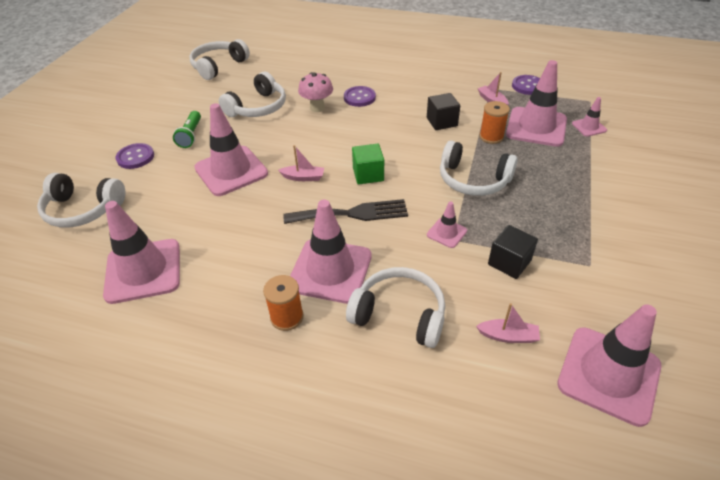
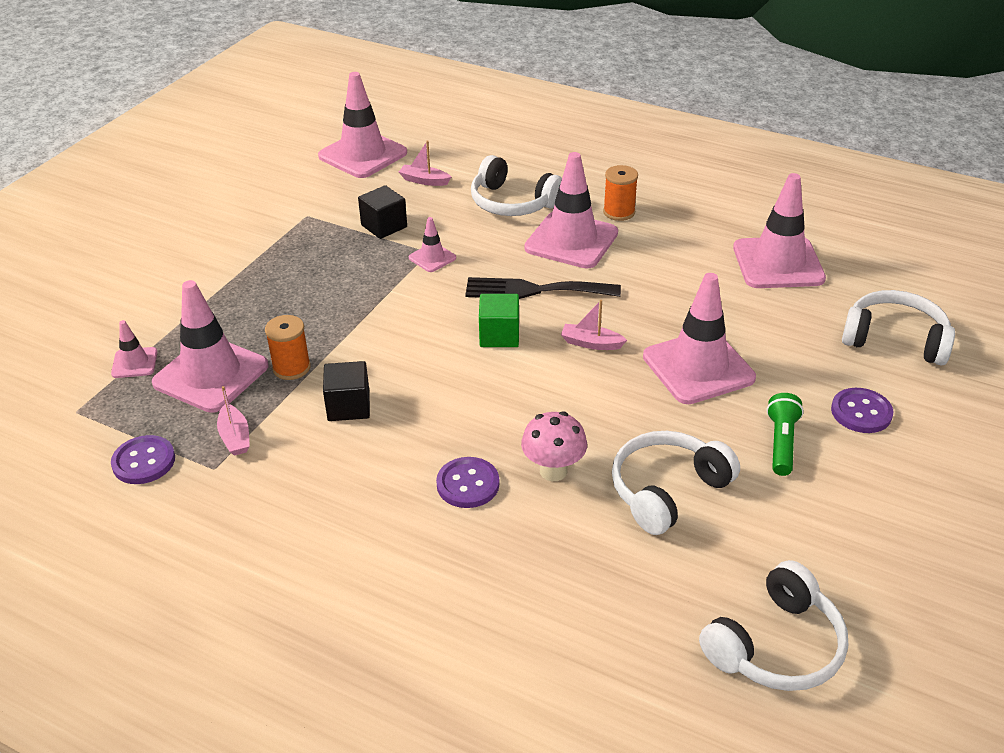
camera: 170 degrees left, 5 degrees down
white headphones [440,141,518,196] -> none

